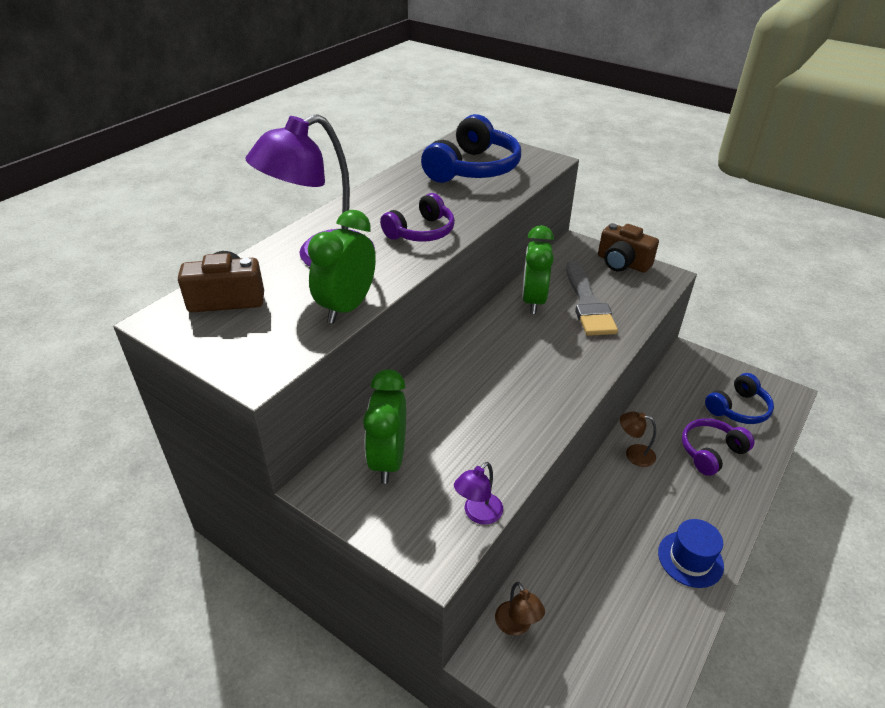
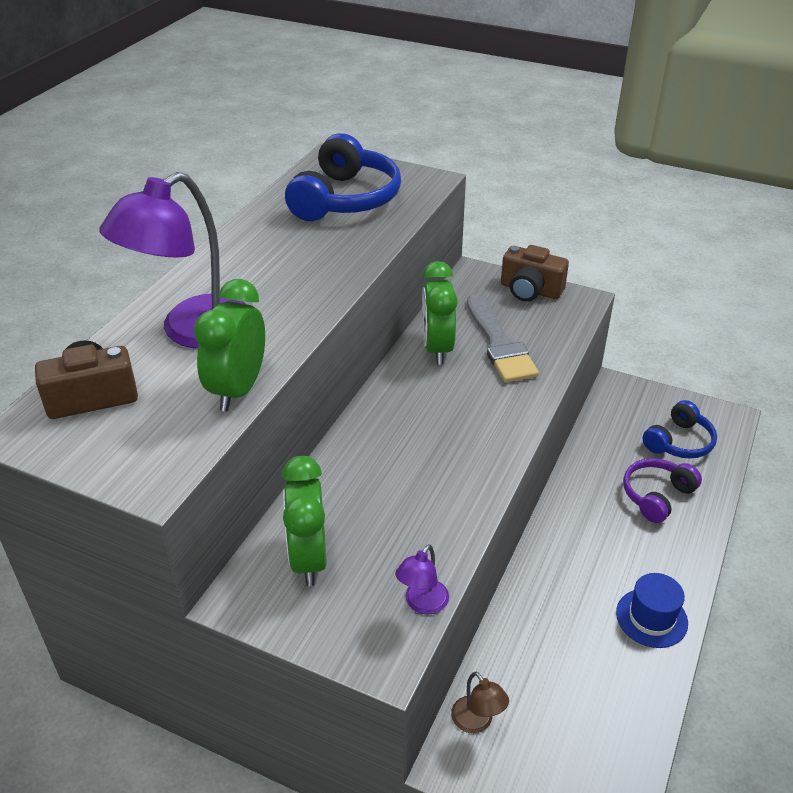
camera: 10 degrees left, 0 degrees up
purple headphones [380,193,455,242] -> none
brown lamp [620,411,656,467] -> none

